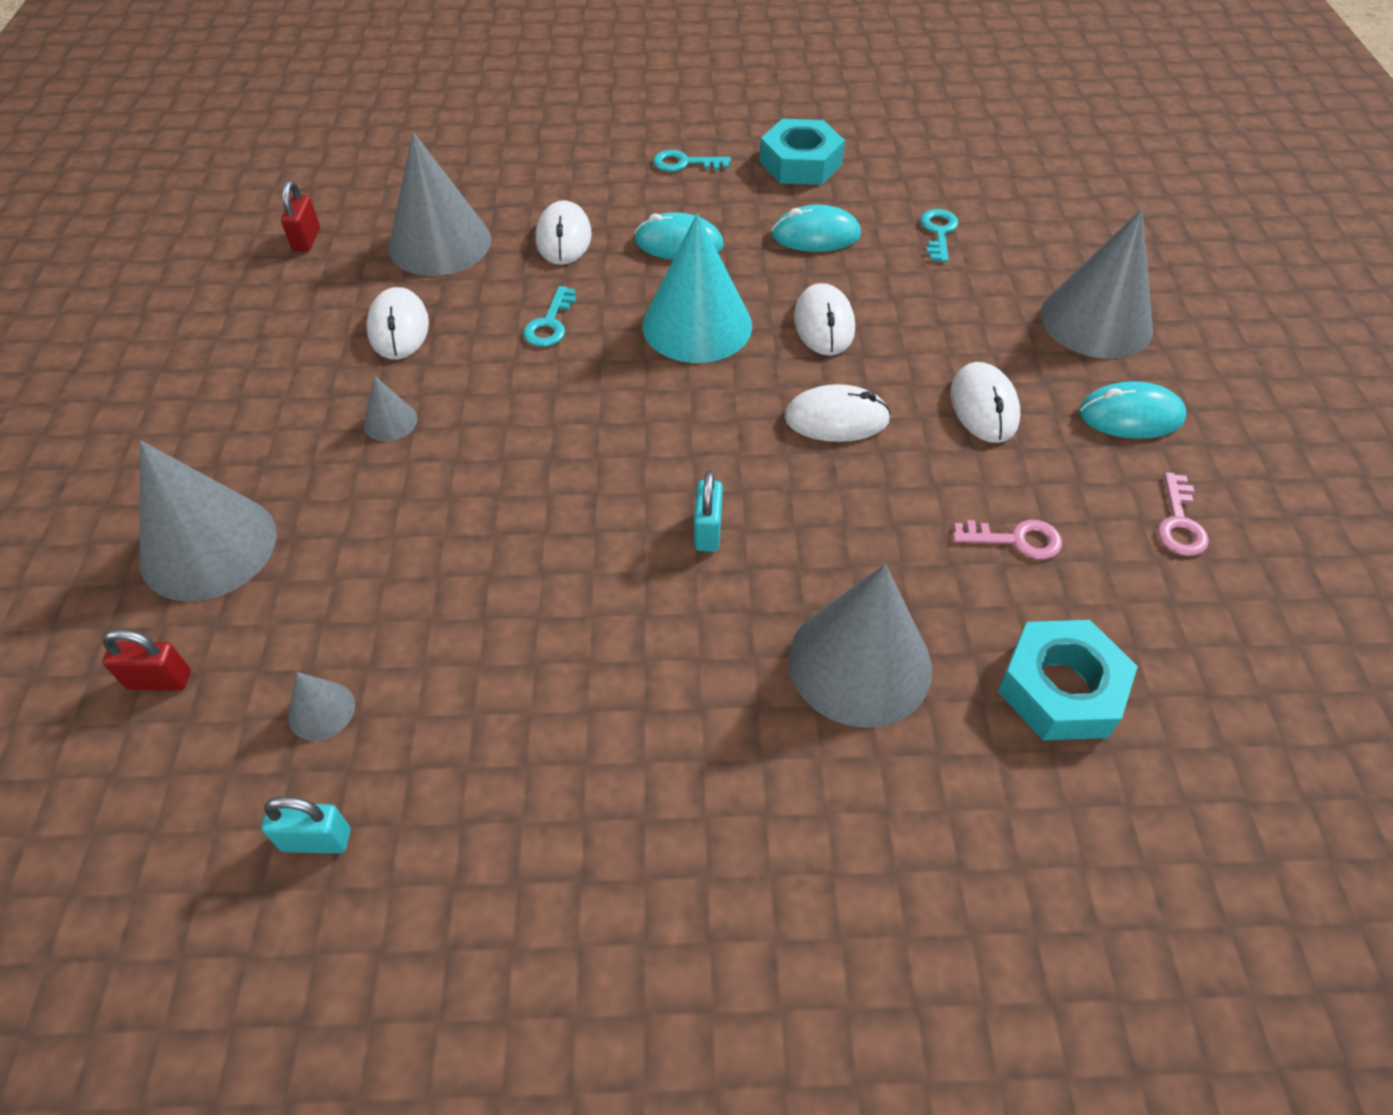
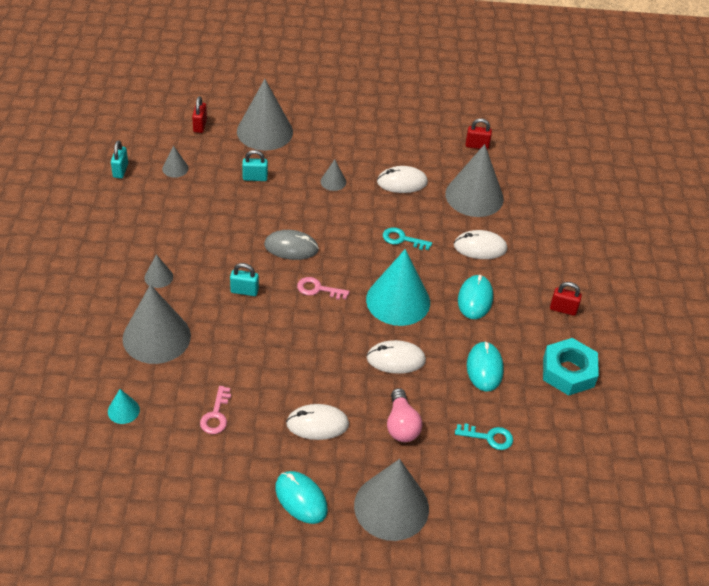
camera: 90 degrees right, 5 degrees down
turquoise key [653,150,731,172] -> red padlock [550,282,582,316]
white mouse [784,384,891,442] -> none
turquoise nut [998,620,1138,740] -> turquoise cone [108,389,140,424]
turquoise mouse [1079,381,1186,439] -> turquoise mouse turned 45 degrees counterclockwise [275,471,328,524]
pink key [1157,472,1209,556] -> pink key moved to [297,277,350,300]
none -> grey cone [144,254,173,288]
none -> turquoise padlock [242,150,268,181]
none -> grey mouse [264,230,319,260]
none -> pink light bulb [387,388,422,442]

